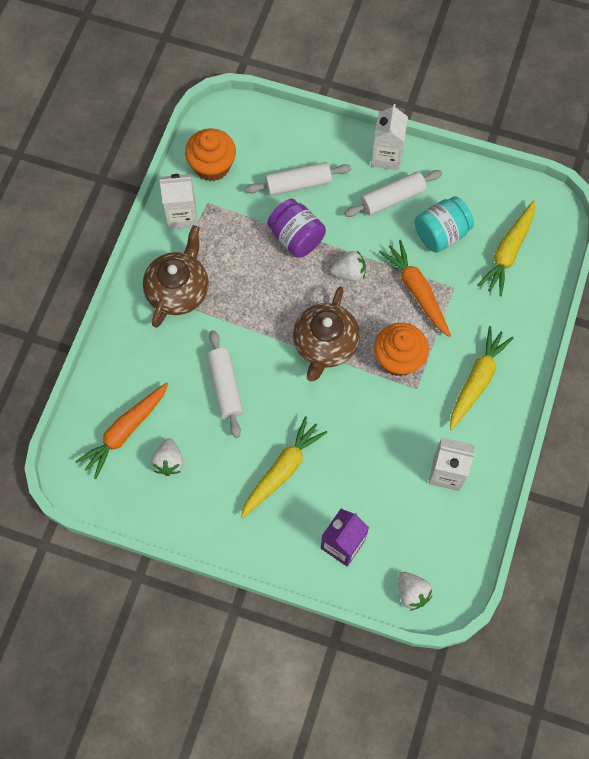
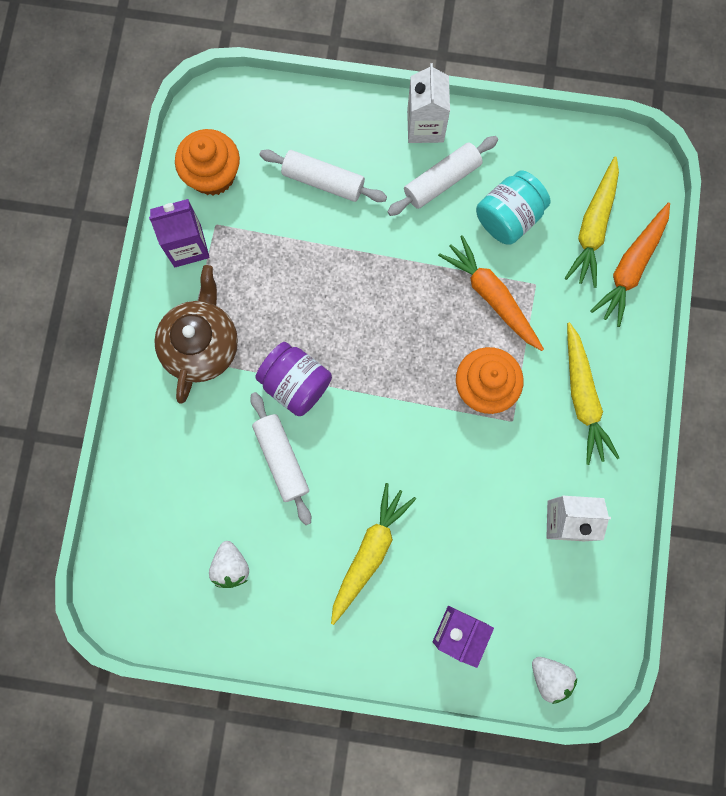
camera: 10 degrees left, 10 degrees up
orange carrot [75,383,168,479] -> orange carrot moved to [591,203,670,327]
white carton [159,174,198,229] -> purple carton [149,199,210,267]
white rolling pin [245,162,351,196] -> white rolling pin turned 45 degrees clockwise [259,150,387,202]
purple jar [267,199,326,258] -> purple jar moved to [255,342,332,416]
brown teapot [293,287,360,381] -> none
white strawberry [330,251,366,281] -> none
yellow carrot [450,326,514,430] -> yellow carrot turned 150 degrees clockwise [567,322,620,465]

